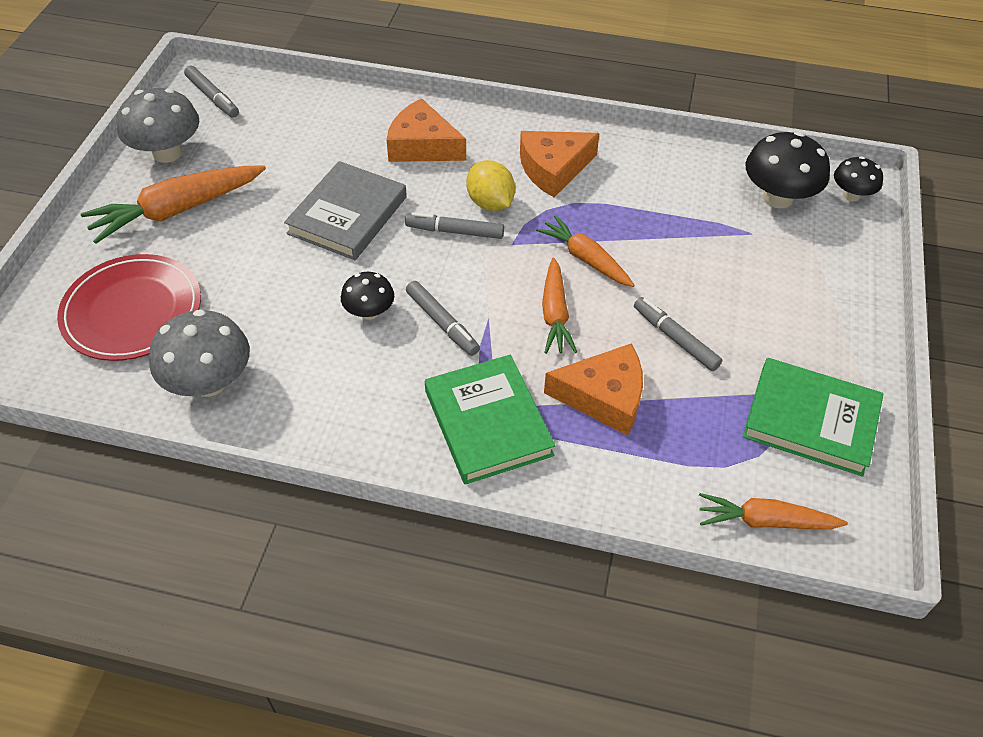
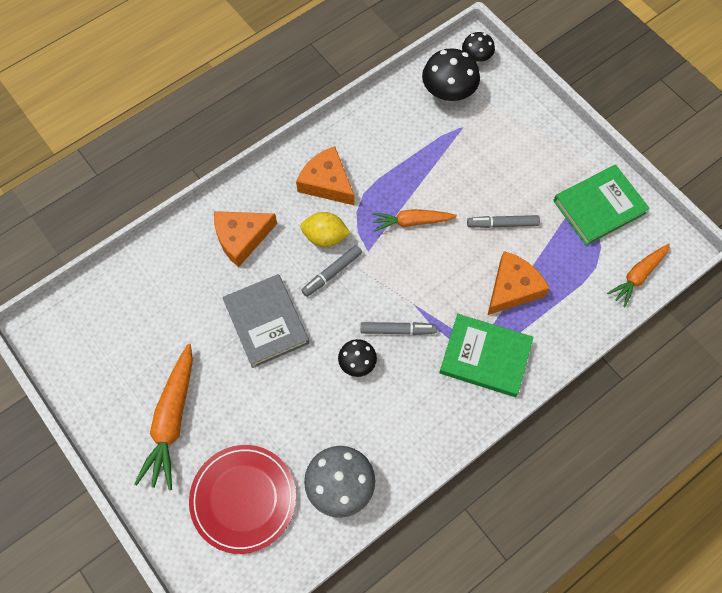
camera: 50 degrees left, 15 degrees up
grey mushroom [117,88,199,163] -> none
grey marker [184,66,239,118] -> none
orange cheese [520,131,600,197] -> orange cheese turned 120 degrees clockwise [296,146,355,206]
orange carrot [542,258,577,354] -> none

